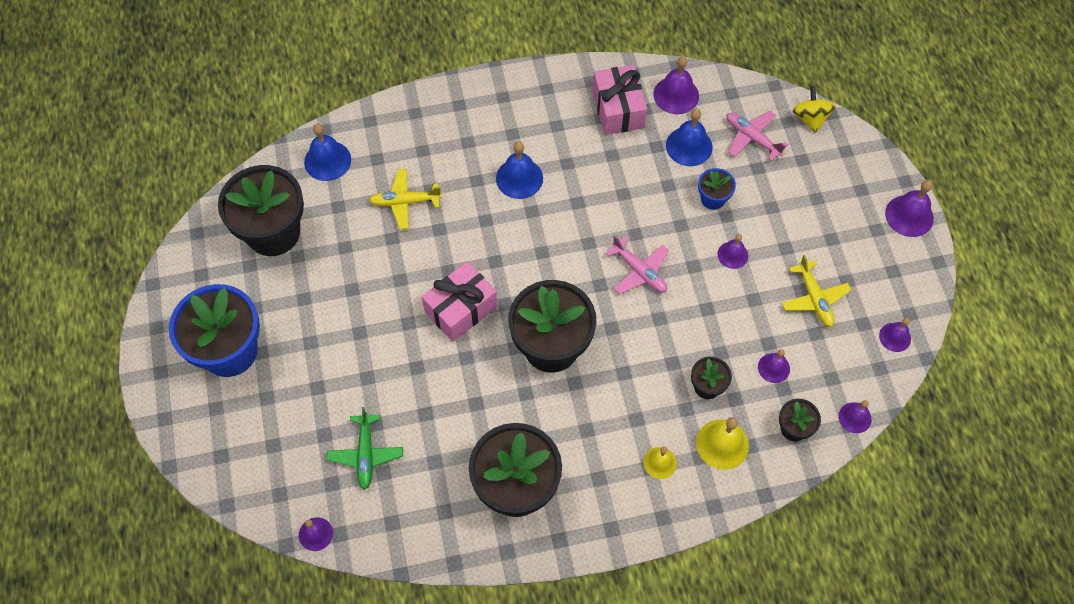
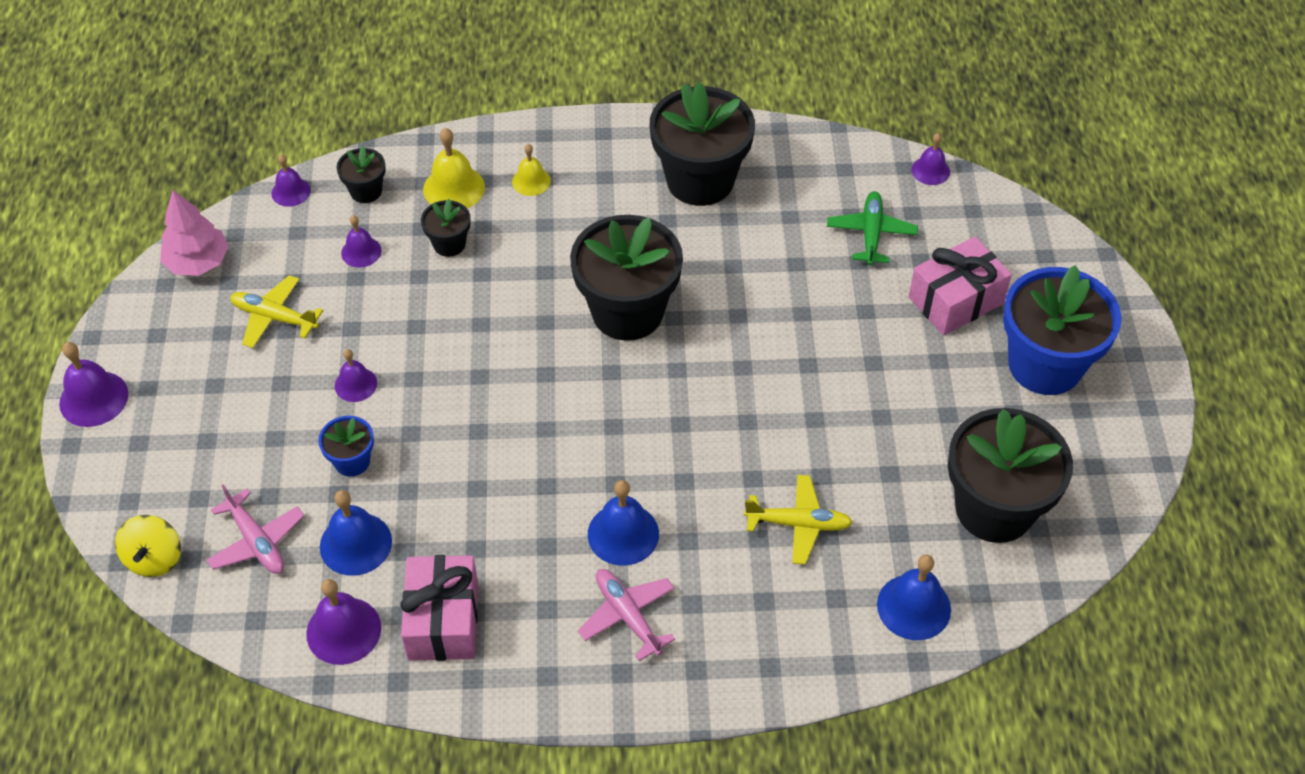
camera: 170 degrees left, 10 degrees down
pink gift [422,261,497,342] -> pink gift moved to [909,237,1012,335]
pink plane [605,235,669,294] -> pink plane moved to [578,569,675,661]
yellow plane [782,255,851,327] -> yellow plane turned 60 degrees counterclockwise [230,275,323,348]
purple bell [879,318,911,352] -> pink tree [160,190,229,276]

